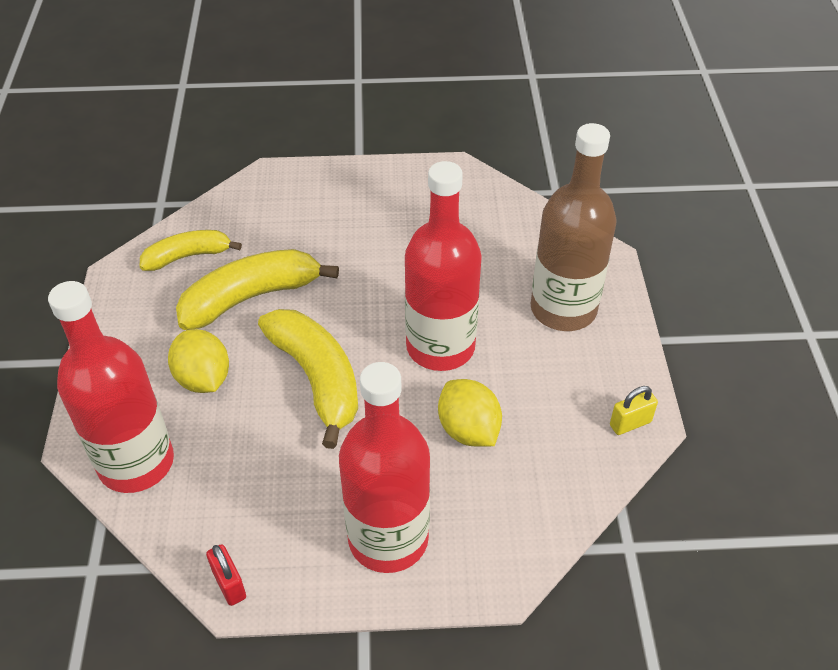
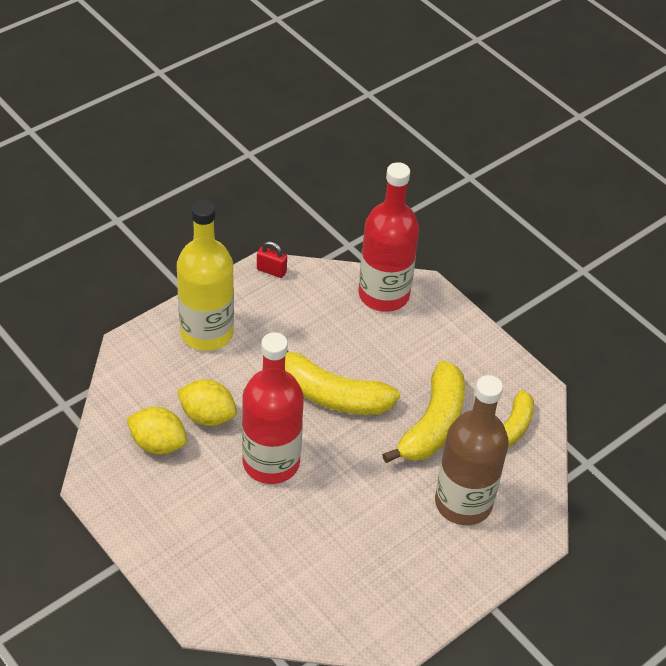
camera: 140 degrees right, 0 degrees up
yellow lemon [168,329,229,393] -> yellow lemon moved to [127,407,187,455]
red bottle [339,362,430,573] -> yellow bottle [177,200,234,351]
brown bottle [531,123,617,331] -> brown bottle moved to [435,375,509,525]
yellow padlock [610,386,658,435] -> none

